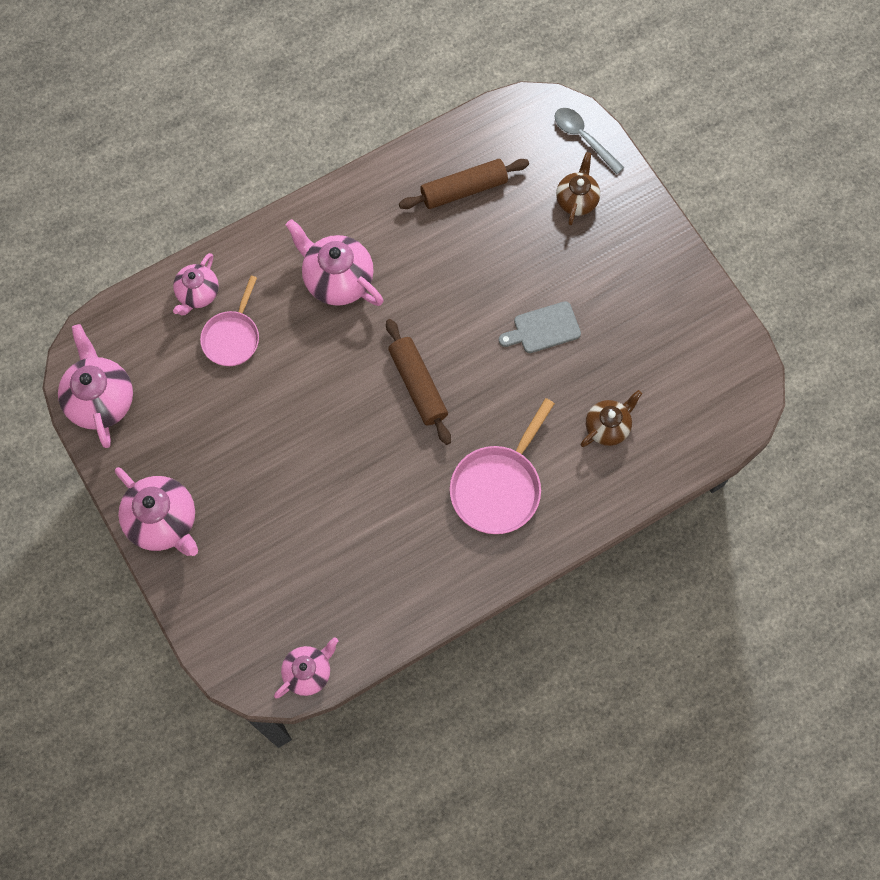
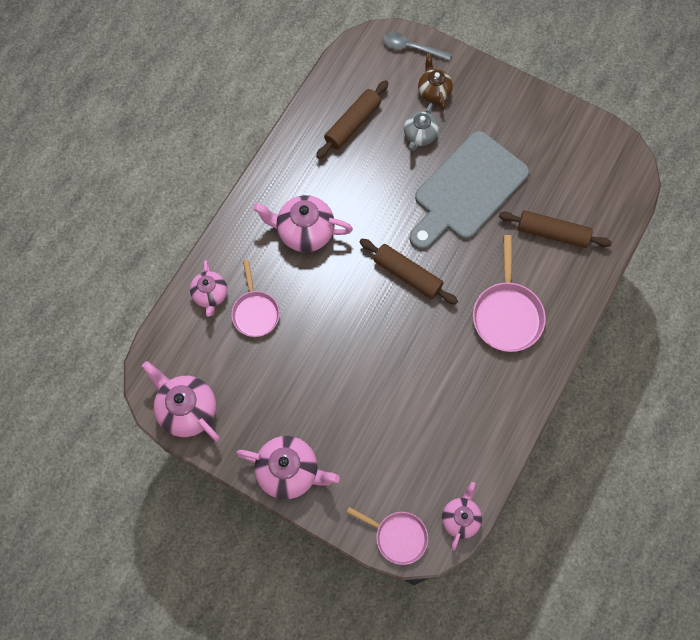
camera: 30 degrees left, 0 degrees up
grey cutting board [499,301,581,353] -> grey cutting board [409,131,529,250], size x2.21
brown teapot [581,390,642,447] -> brown rolling pin [499,210,612,248]
none -> pink pan [346,507,428,565]
none -> grey teapot [404,103,439,151]

